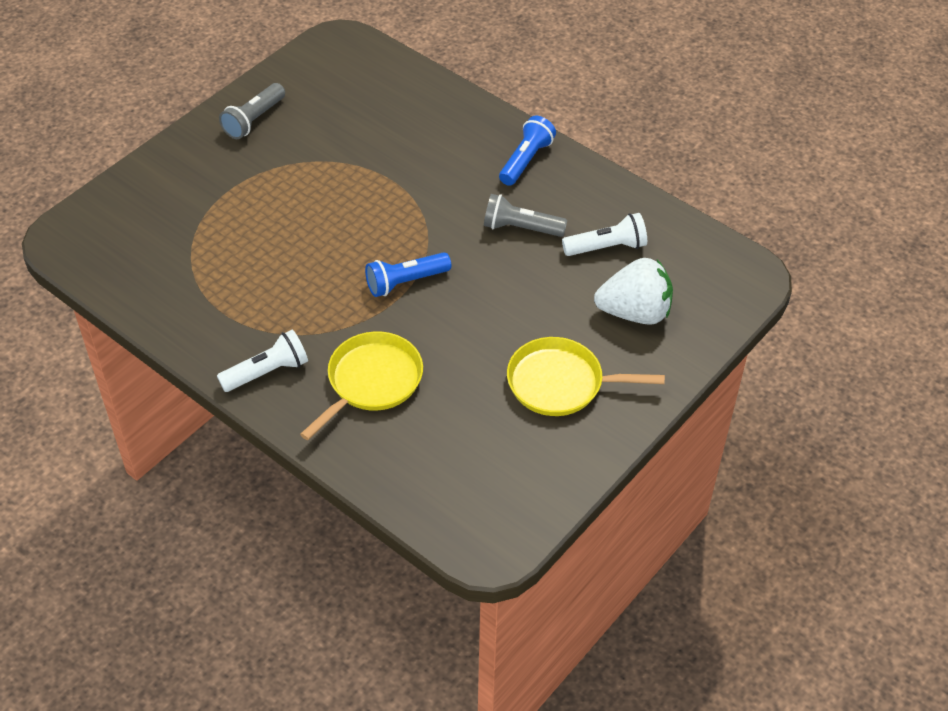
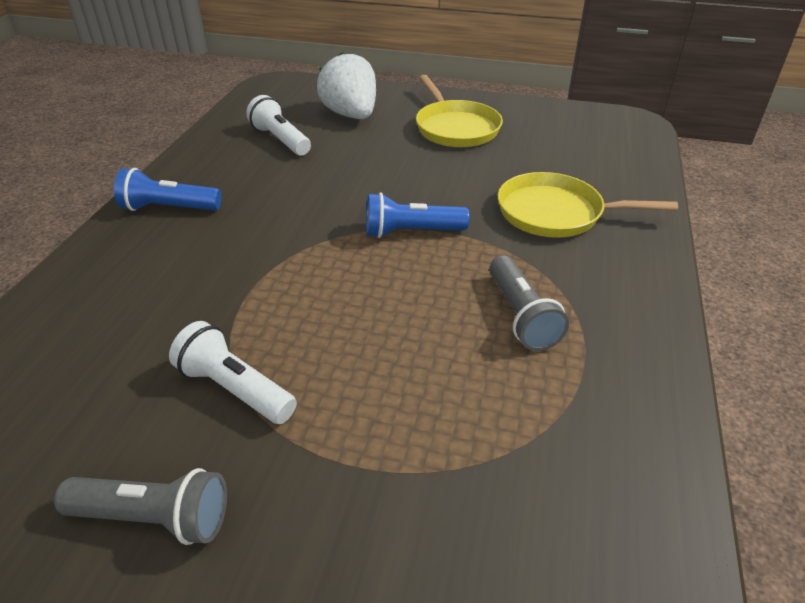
camera: 115 degrees left, 10 degrees down
white flashlight [217,329,308,392] -> white flashlight moved to [169,321,297,424]
blue flashlight [365,252,451,297] -> blue flashlight turned 135 degrees clockwise [366,192,470,238]
grey flashlight [484,194,567,237] -> grey flashlight moved to [489,255,569,351]

